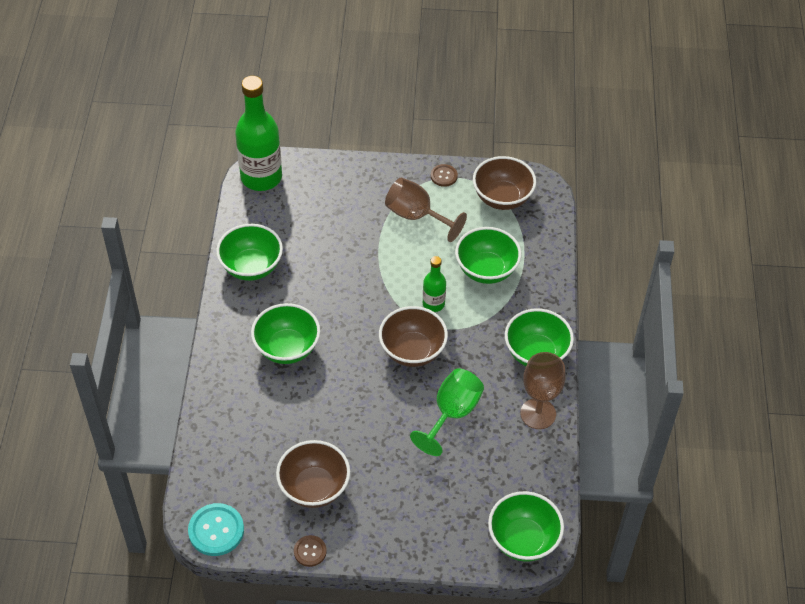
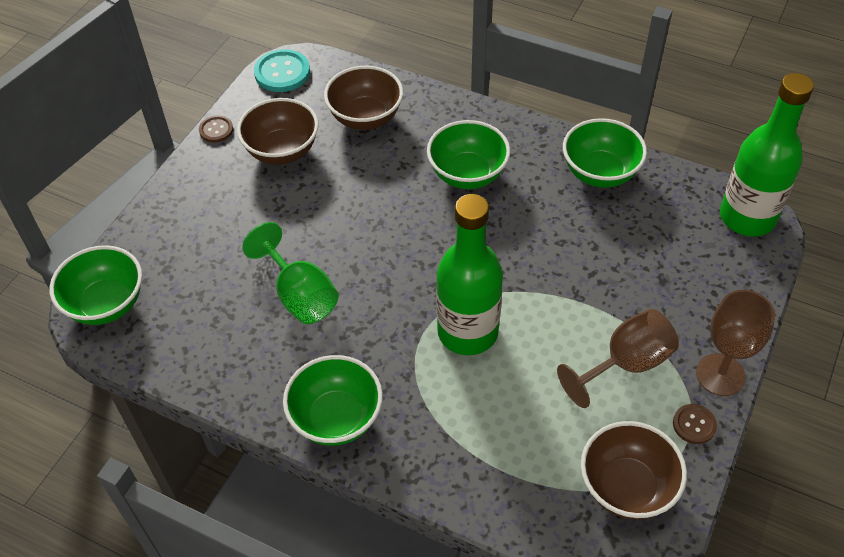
camera: 115 degrees right, 0 degrees up
brown bowl [379,306,448,367] -> brown bowl moved to [324,66,403,130]
green bottle [423,256,446,312] -> green bottle [436,194,503,355], size x1.98
green bowl [455,227,521,284] -> none
brown goblet [520,352,565,429] -> brown goblet moved to [696,290,775,396]

